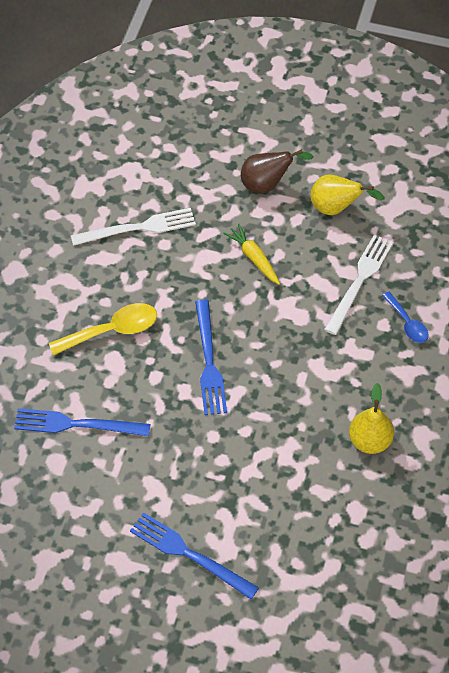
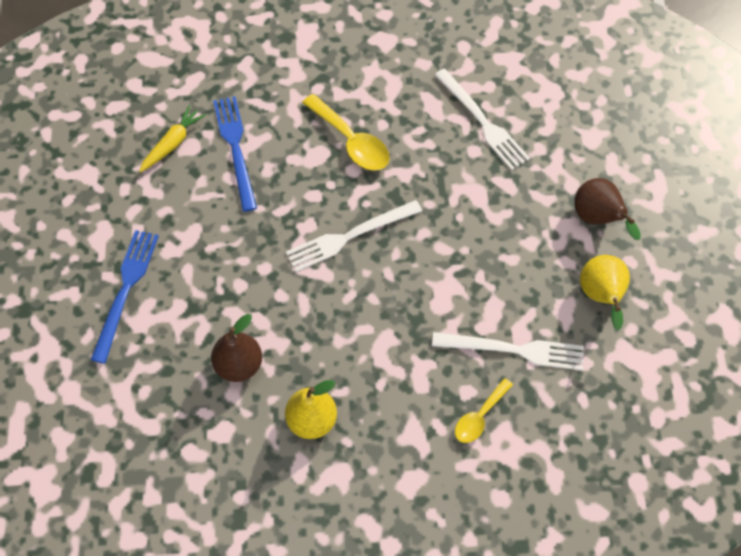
camera: 70 degrees right, 5 degrees up
blue fork [195,299,227,415] -> white fork [286,200,422,272]
yellow carrot [223,224,280,285] -> yellow carrot moved to [139,105,206,172]
blue spoon [382,292,429,343] -> yellow spoon [455,378,513,443]
none -> brown pear [211,314,262,382]

